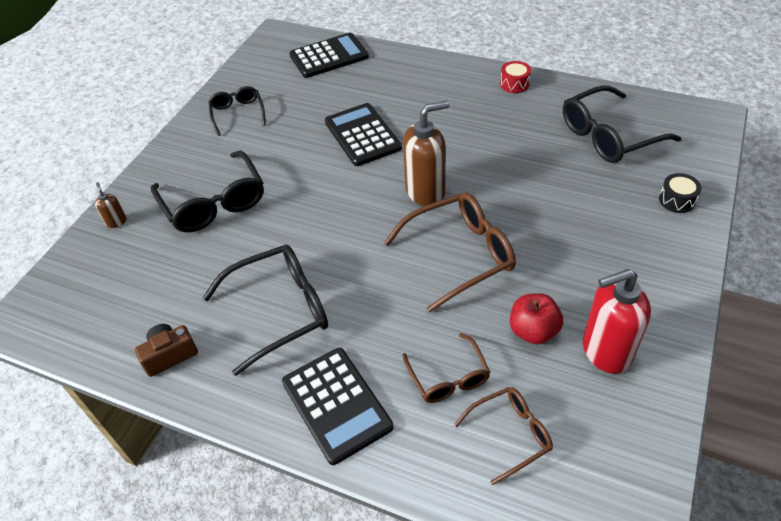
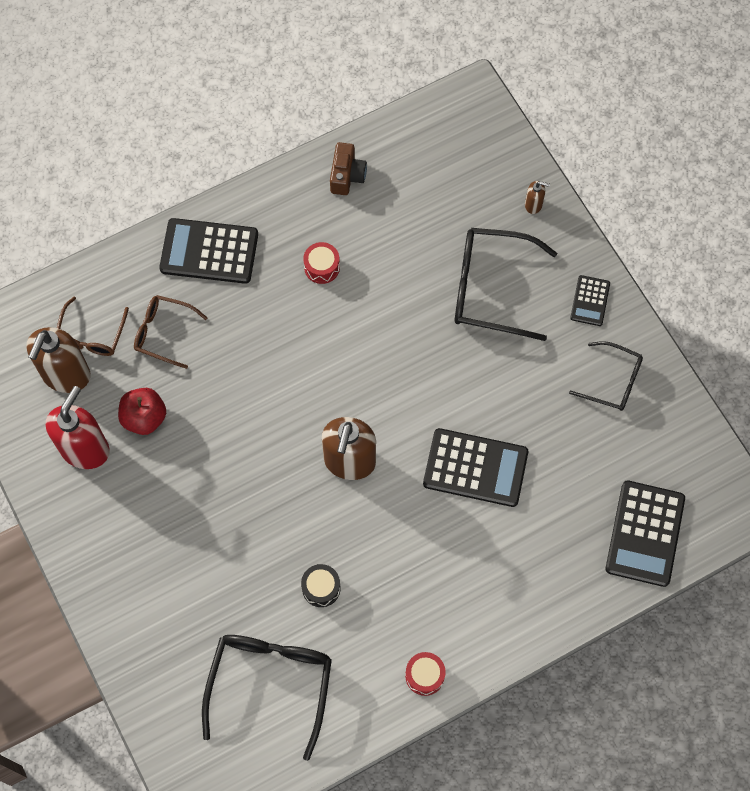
camera: 125 degrees right, 20 degrees up
black glasses [203,244,328,376] -> red drum [303,242,340,284]
brown glasses [384,193,516,312] -> none
black drum [659,173,702,213] -> black drum moved to [301,564,341,607]
none -> brown soap dispenser [27,327,90,393]
none -> black calculator [570,275,610,326]

